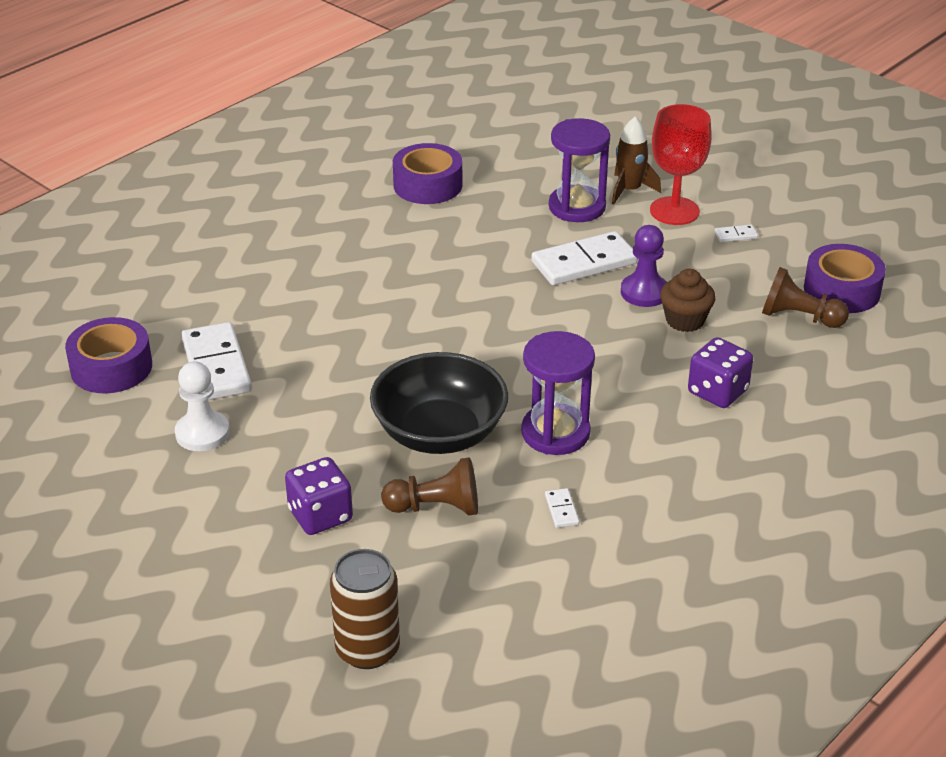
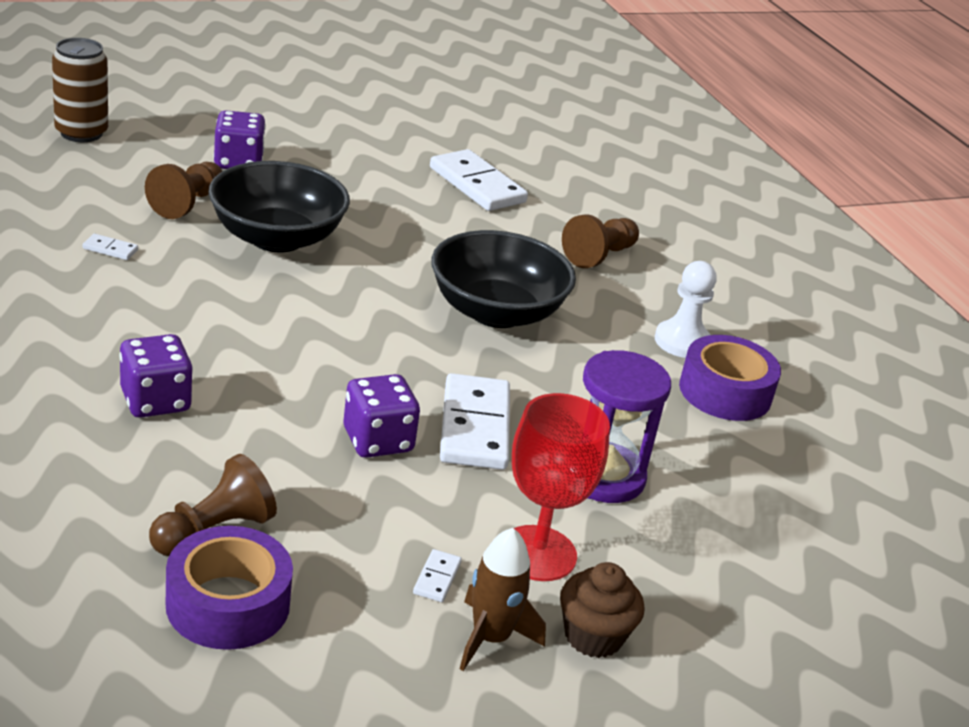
camera: 110 degrees right, 5 degrees down
purple tape [65,317,152,393] -> none
white pawn [175,361,230,451] -> white pawn moved to [655,261,717,358]
white domino [181,322,252,400] -> white domino turned 45 degrees clockwise [430,149,528,211]
purple hourglass [521,331,595,455] -> none
brown rocket [612,117,661,204] -> brown rocket moved to [460,528,546,671]
purple pawn [621,225,667,307] -> purple dice [344,374,420,458]
brown cupcake [660,269,716,332] -> brown cupcake moved to [560,562,645,658]
none -> black bowl [431,230,576,328]
none -> brown pawn [562,214,639,268]

